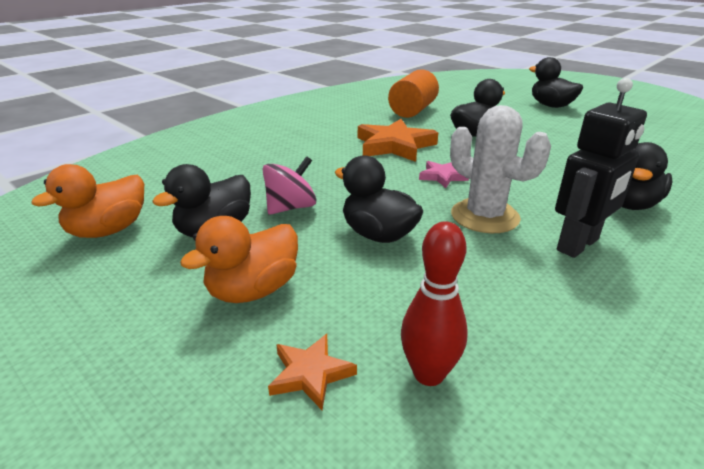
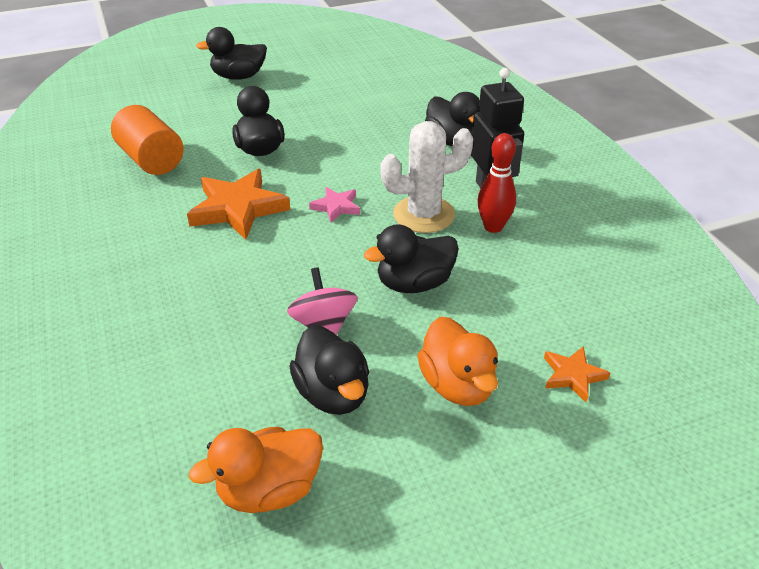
camera: 65 degrees left, 10 degrees up
orange duck [31,164,144,238] -> orange duck turned 90 degrees clockwise [189,427,323,513]
red bowling pin [401,221,468,386] -> red bowling pin moved to [478,133,516,233]

